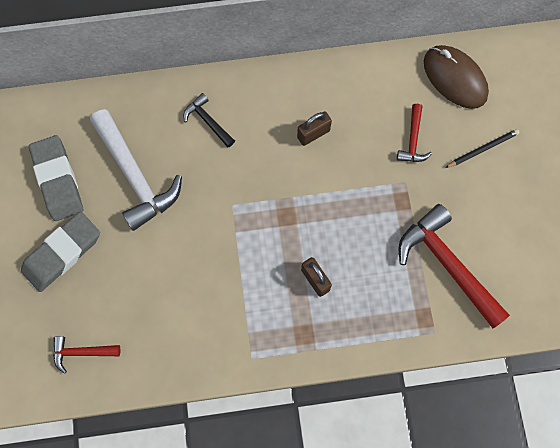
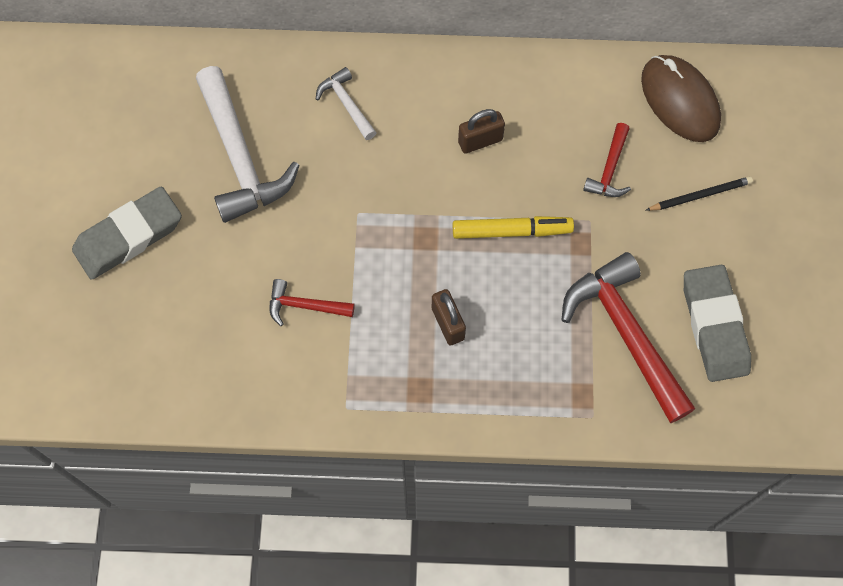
camera: 10 degrees right, 5 degrees down
grey eraser [29,135,83,221] -> grey eraser moved to [684,265,751,382]
red hammer [53,336,120,374] -> red hammer moved to [270,279,355,326]
black hammer [184,93,235,148] -> white hammer [316,67,377,140]
none -> yellow marker [453,216,574,239]

